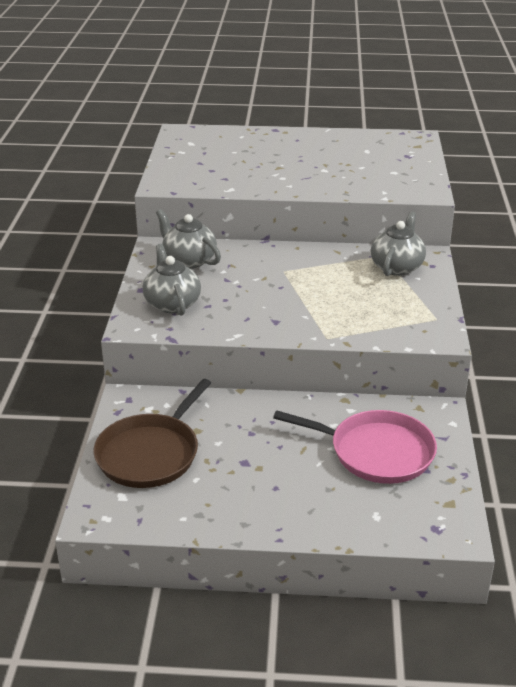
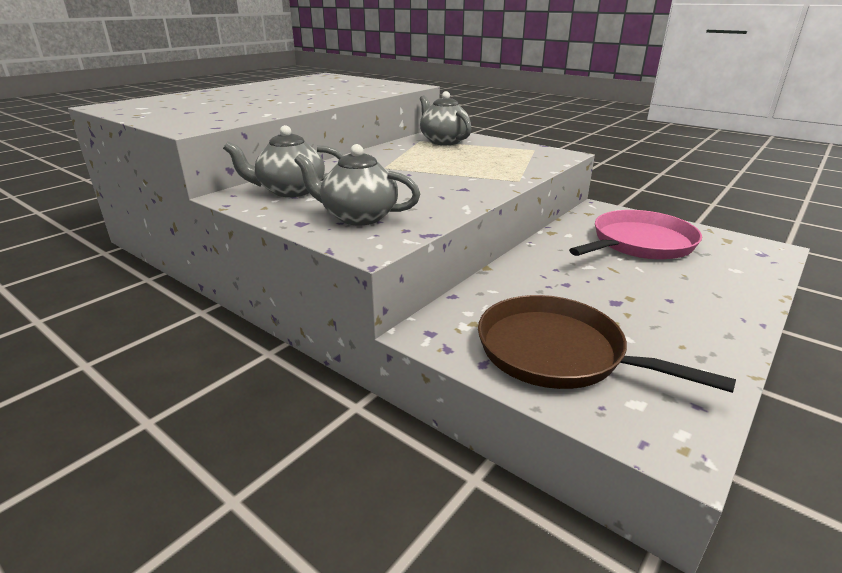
camera: 55 degrees left, 5 degrees down
brown pan [93,379,211,488] -> brown pan turned 150 degrees clockwise [478,295,736,393]

